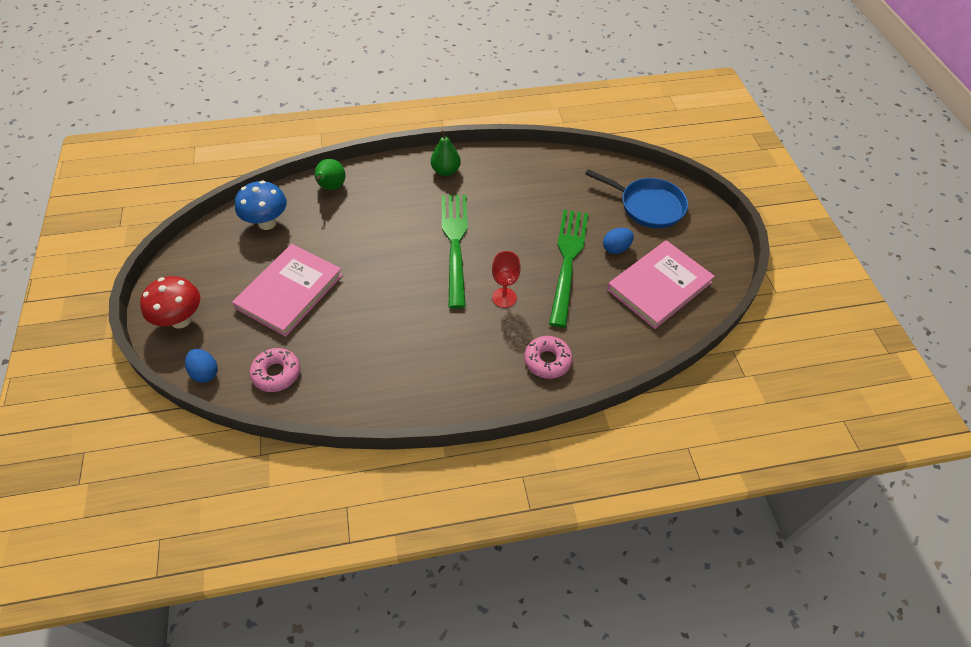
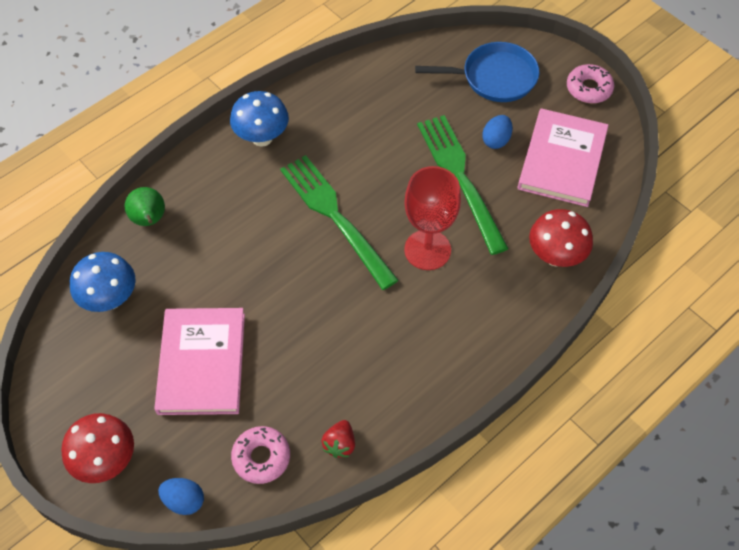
camera: 30 degrees left, 5 degrees up
green pear [431,130,461,176] -> blue mushroom [230,91,289,147]
red goblet [492,251,521,308] -> red goblet [404,166,461,270], size x1.65
pink donut [524,336,573,379] -> pink donut moved to [567,64,614,103]
none -> red strawberry [322,420,355,458]
none -> red mushroom [529,209,593,267]

